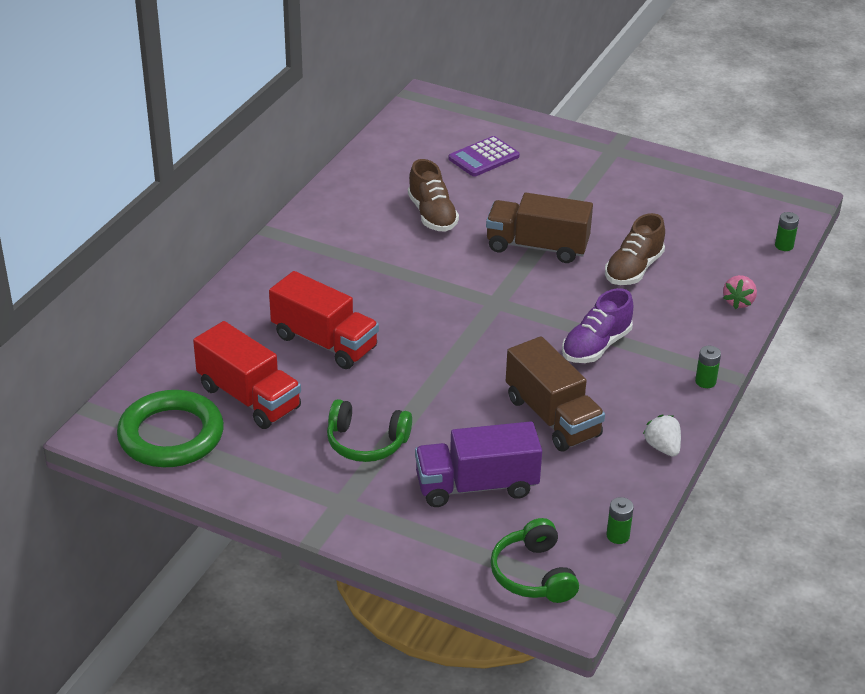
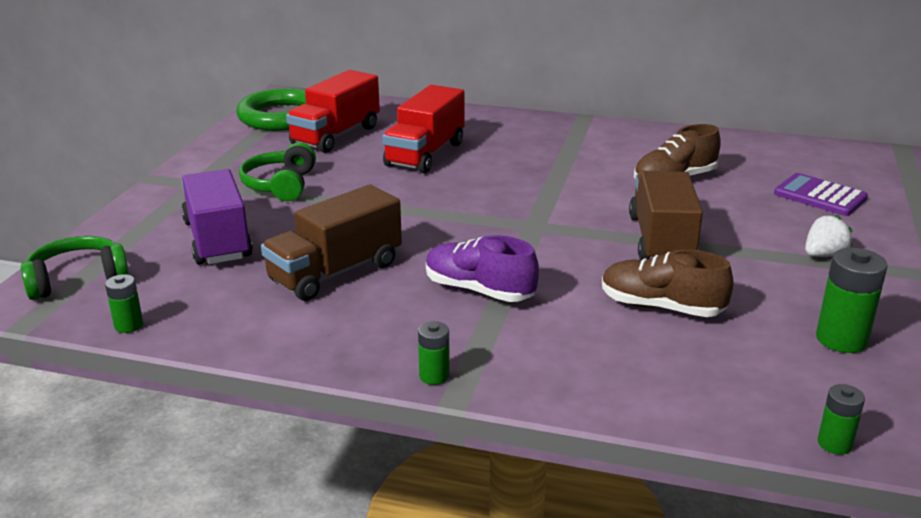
camera: 80 degrees right, 10 degrees down
white strawberry [643,415,681,457] -> white strawberry moved to [805,215,852,257]
pink strawberry [723,275,757,309] -> none
none -> green battery [816,248,888,353]

